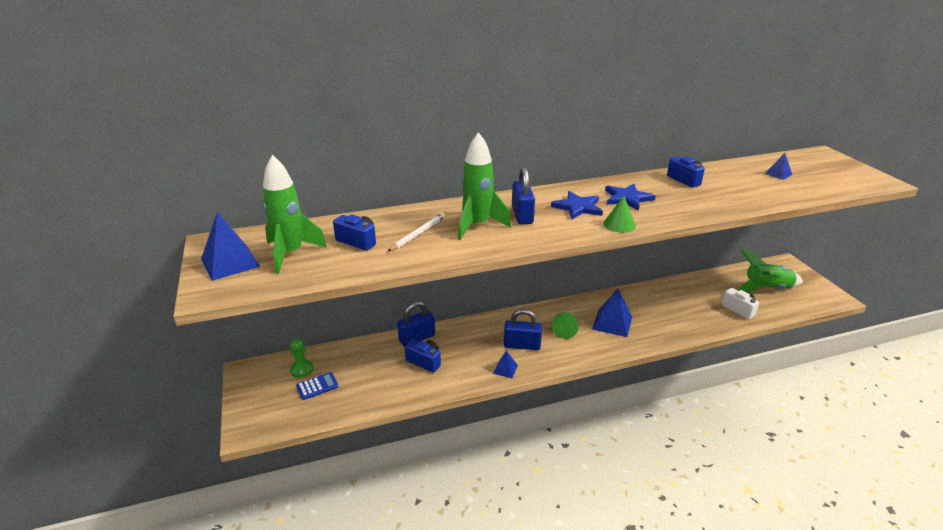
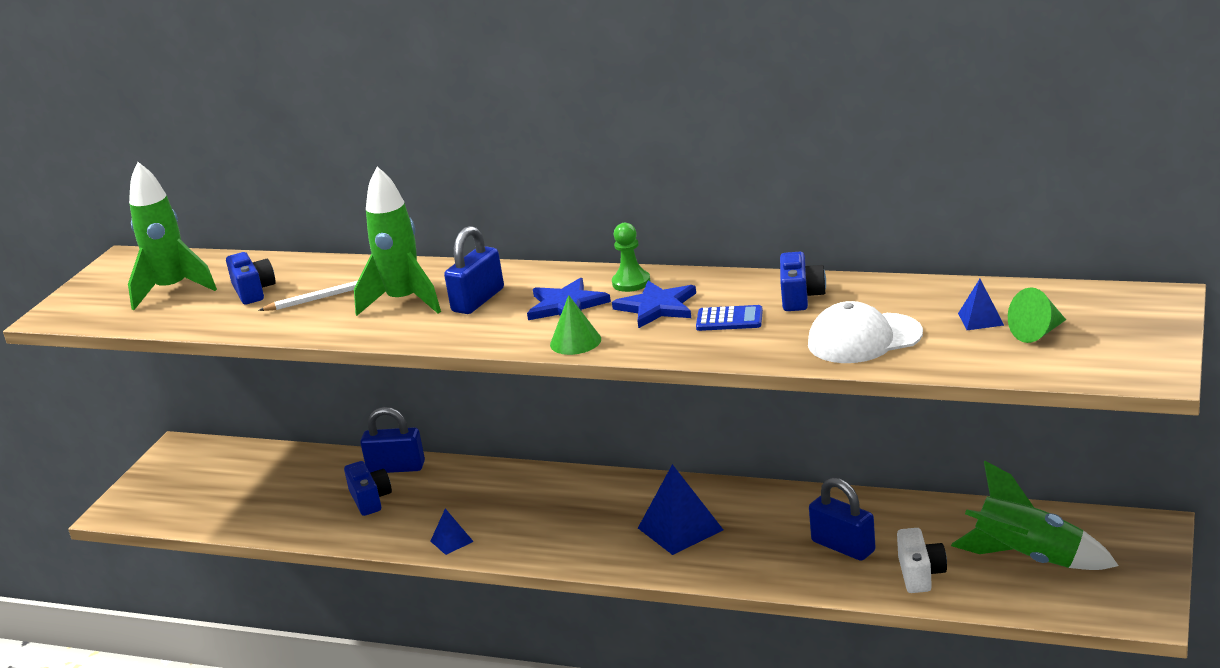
camera: 40 degrees right, 5 degrees down
blue pyramid [201,212,260,281] -> none
green pawn [290,338,314,378] -> green pawn moved to [612,223,650,292]
blue calculator [296,372,339,400] -> blue calculator moved to [696,305,763,331]
blue padlock [504,309,542,350] -> blue padlock moved to [809,478,876,561]
green cone [552,312,579,339] -> green cone moved to [1008,287,1066,343]
none -> white cap [808,301,923,363]

